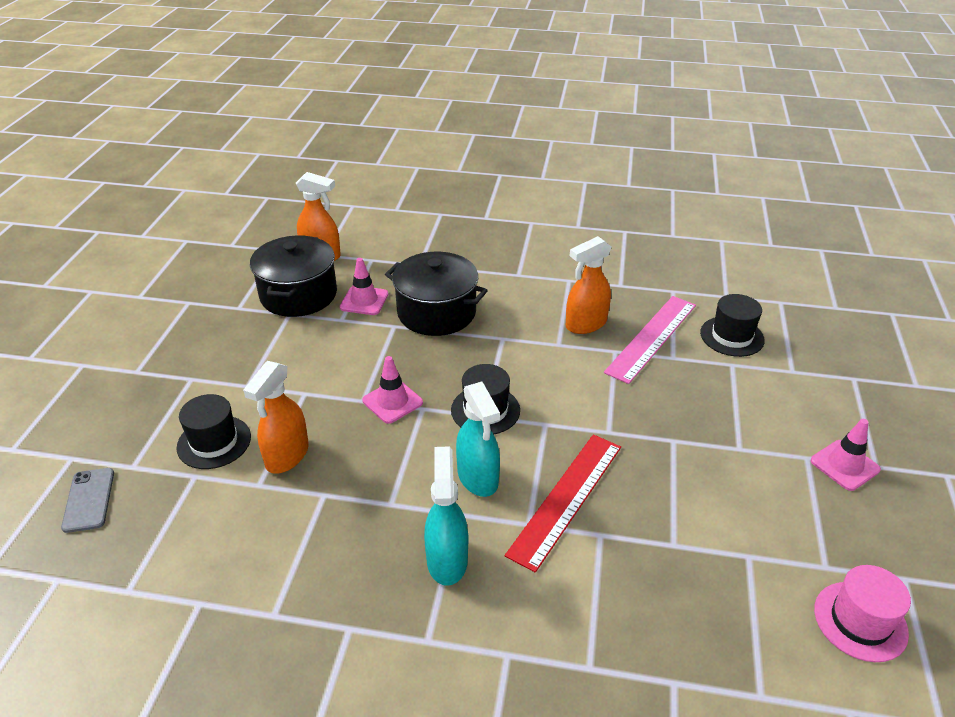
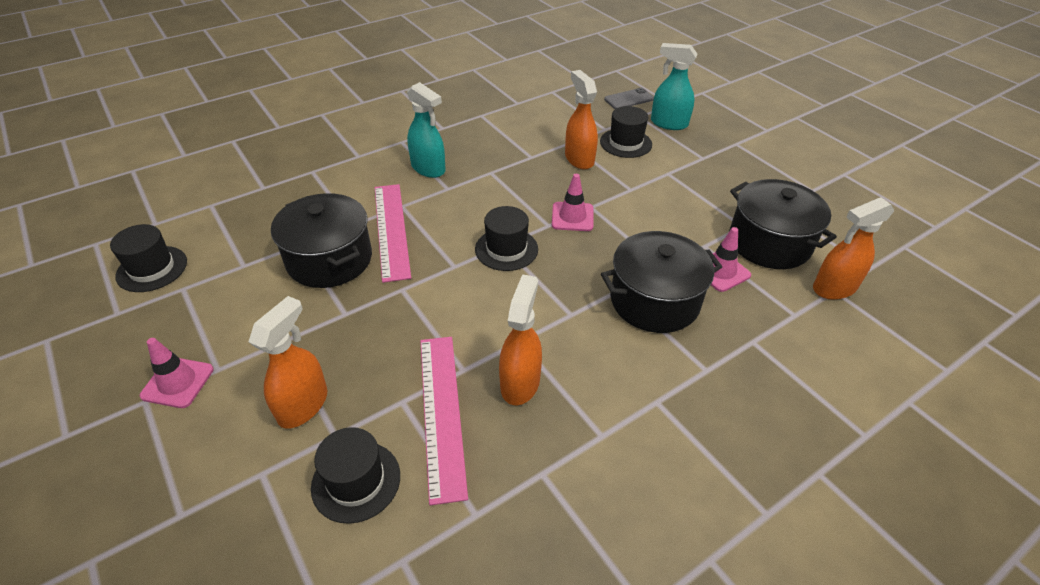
camera: 135 degrees right, 5 degrees up
grey phone [61,468,114,533] -> grey phone turned 60 degrees counterclockwise [604,88,654,109]
turquoise spray bottle [456,382,500,497] -> turquoise spray bottle moved to [651,43,698,130]
red ruler [505,434,621,573] -> pink ruler [375,184,411,283]
pink hat [814,565,911,662] -> black hat [110,224,187,292]
none -> orange spray bottle [249,296,327,429]
none -> black pot [271,193,372,288]

